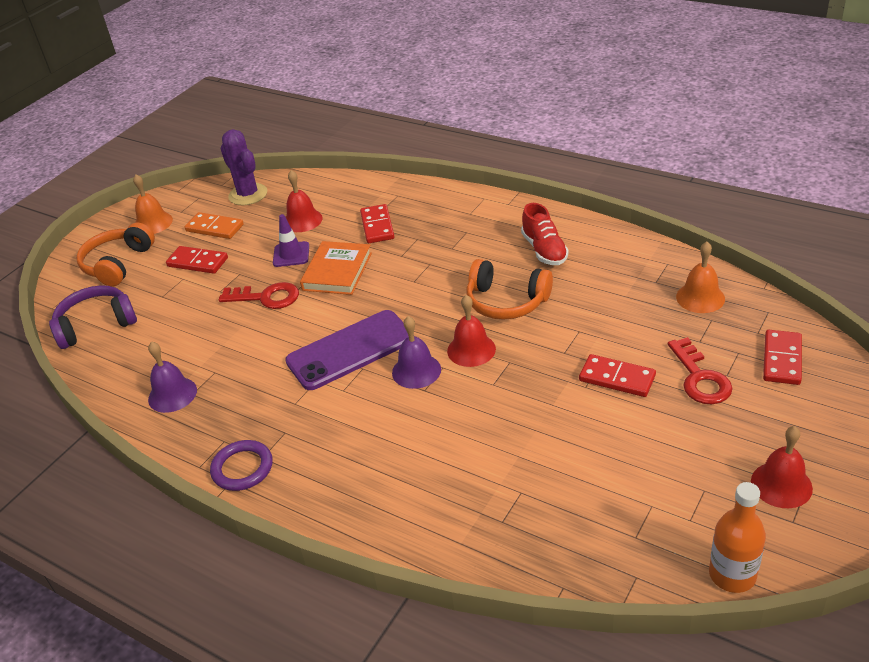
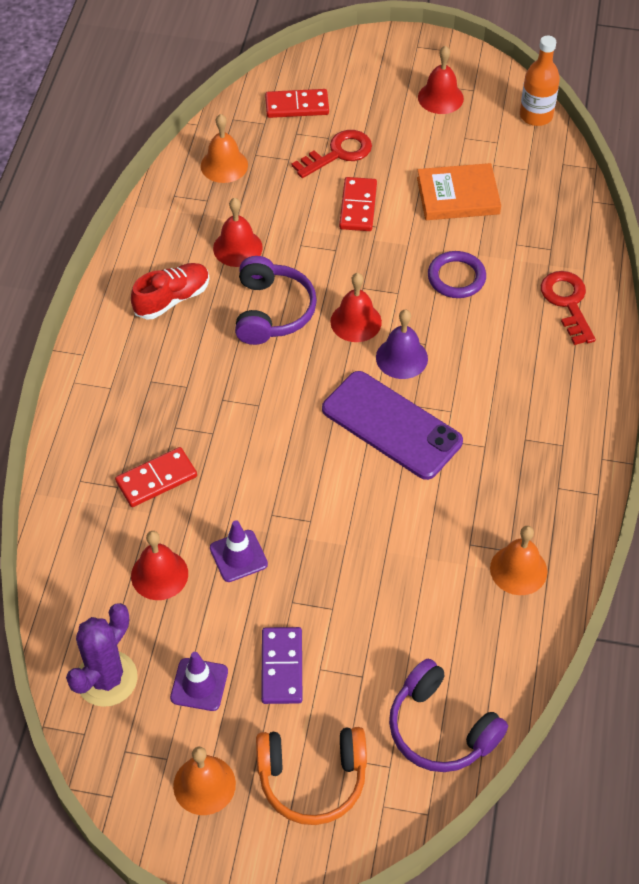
camera: 115 degrees left, 15 degrees up
purple bell [148,341,197,413] -> orange bell [490,526,547,595]
red domino [166,246,228,274] -> purple domino [261,627,302,704]
orange domino [185,212,244,239] -> purple traffic cone [170,652,228,711]
purple ring [210,440,273,491] -> purple ring moved to [428,251,486,298]
red key [219,282,299,309] -> red key moved to [541,271,596,345]
orange book [300,241,372,295] -> orange book moved to [417,163,501,220]
orange headphones [466,259,553,320] -> purple headphones [235,256,317,345]
none -> red bell [213,198,263,267]

